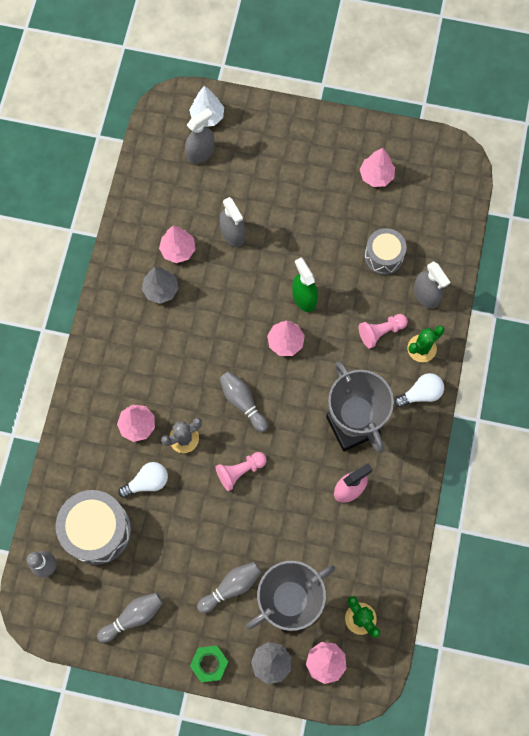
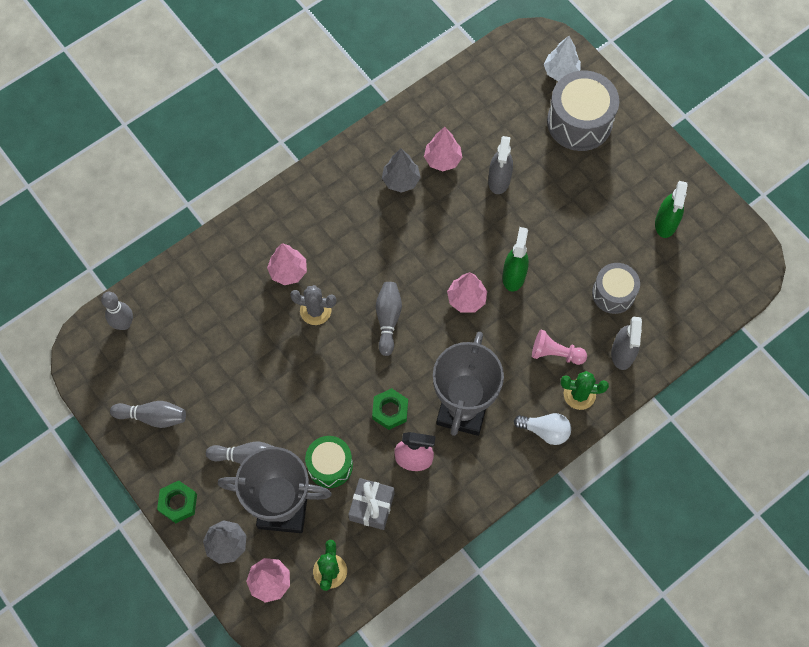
camera: 40 degrees right, 5 degrees down
grey drum [56,490,131,565] -> grey drum moved to [547,70,619,151]
white light bulb [118,462,168,498] -> none
grey spray bottle [185,108,215,164] -> none
pink pawn [216,452,267,491] -> none
pink tree [360,148,395,187] -> green spray bottle [655,181,688,238]
none -> green drum [305,436,353,488]
none -> grey gift [348,478,394,530]
none -> green nut [372,388,408,430]

